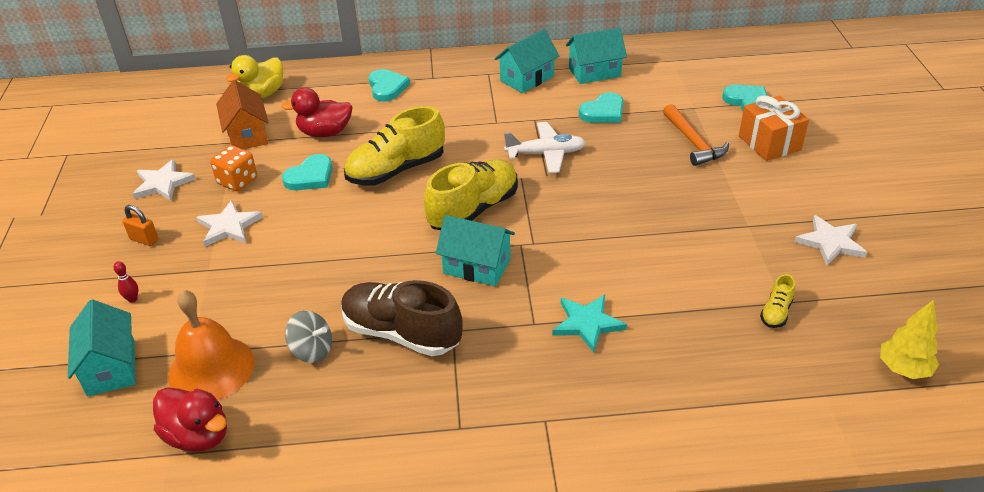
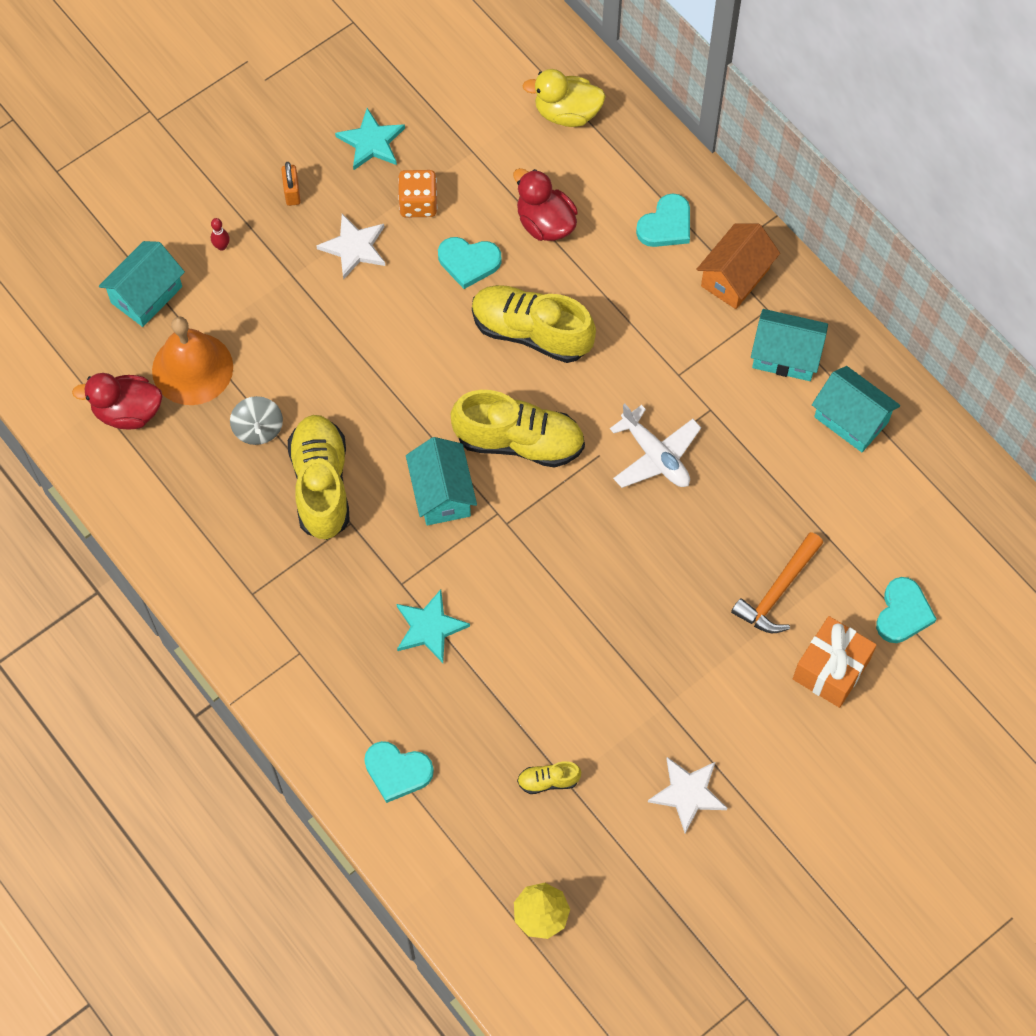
camera: 55 degrees right, 25 degrees up
white star [133,159,196,201] -> turquoise star [335,108,405,170]
red duck [153,387,227,452] -> red duck turned 90 degrees clockwise [72,373,163,430]
orange house [216,80,269,149] -> orange house moved to [696,224,780,309]
brown shoe [341,280,463,356] -> yellow shoe [288,415,350,540]
turquoise heart [579,92,624,123] -> turquoise heart moved to [364,741,434,803]

